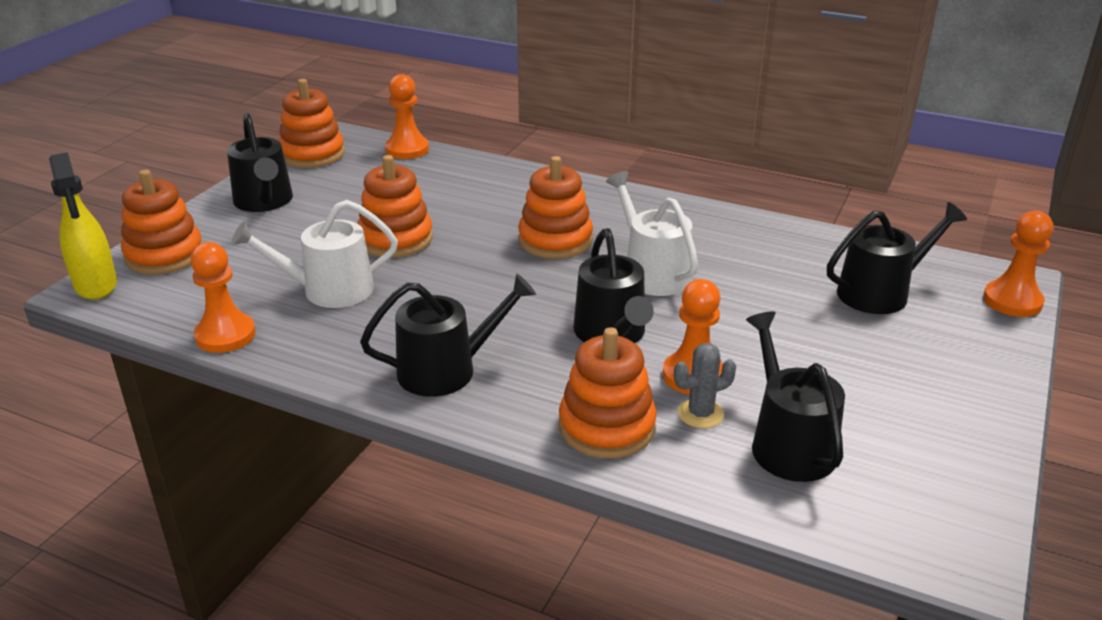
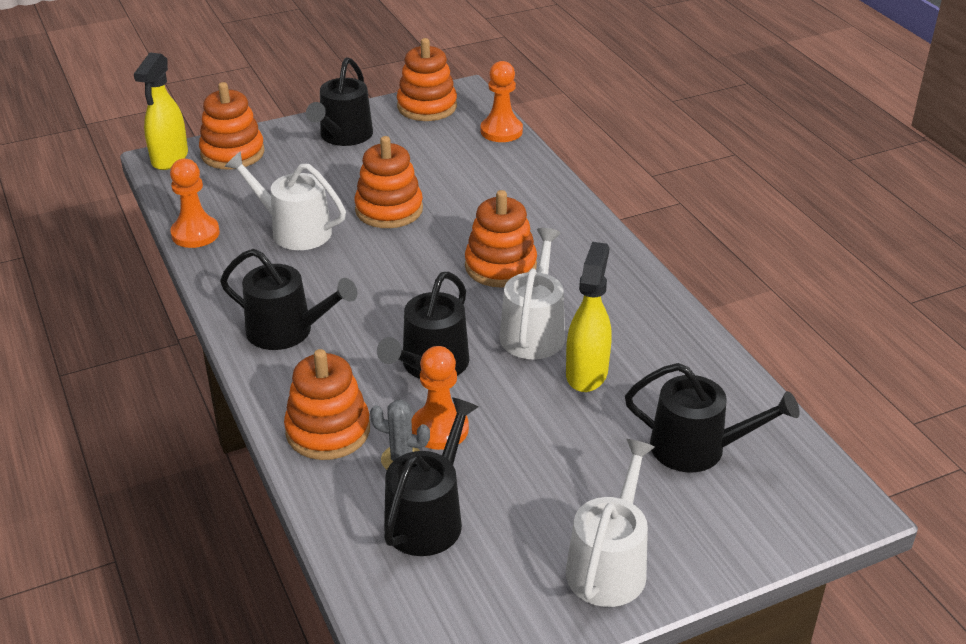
camera: 40 degrees right, 5 degrees up
orange pawn [983,211,1053,317] -> none
none -> yellow spray bottle [566,242,612,392]
none -> white watering can [566,439,655,607]

